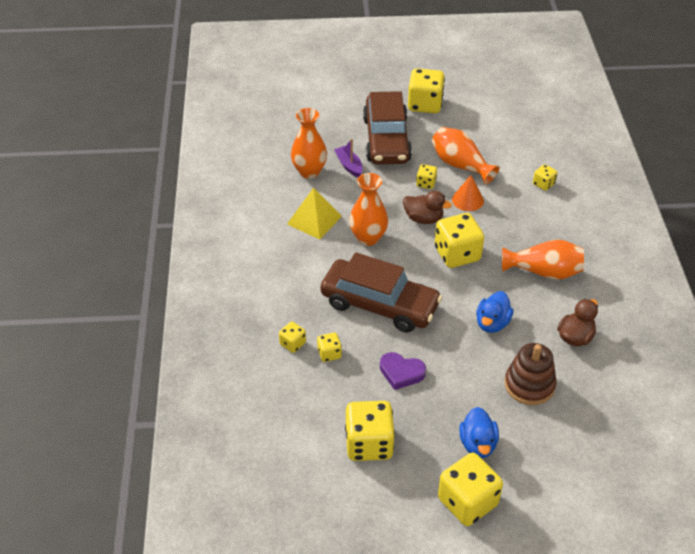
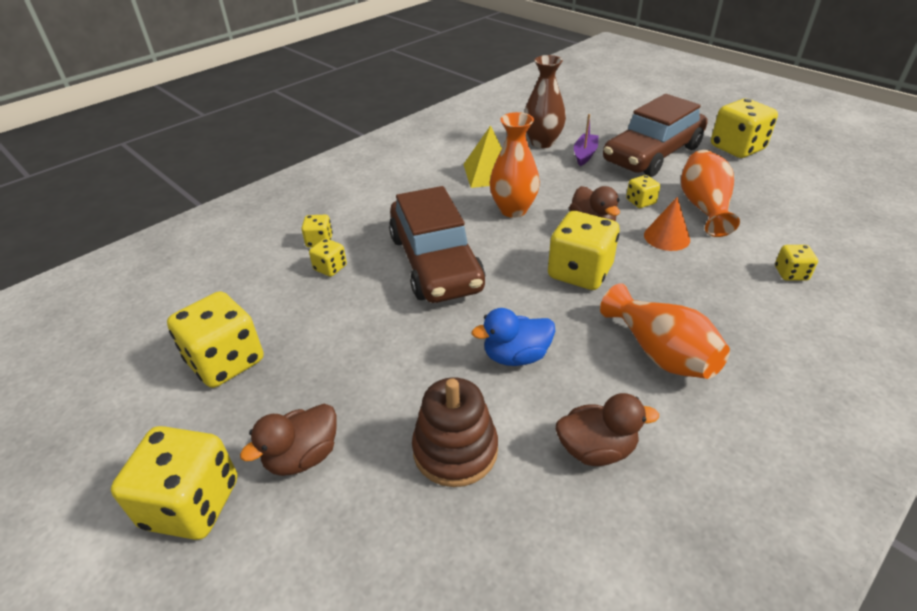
camera: 50 degrees right, 5 degrees down
orange vase [291,108,327,179] -> brown vase [524,55,566,148]
purple heart [380,352,426,390] -> none
blue duck [459,407,499,458] -> brown duck [240,404,337,476]

